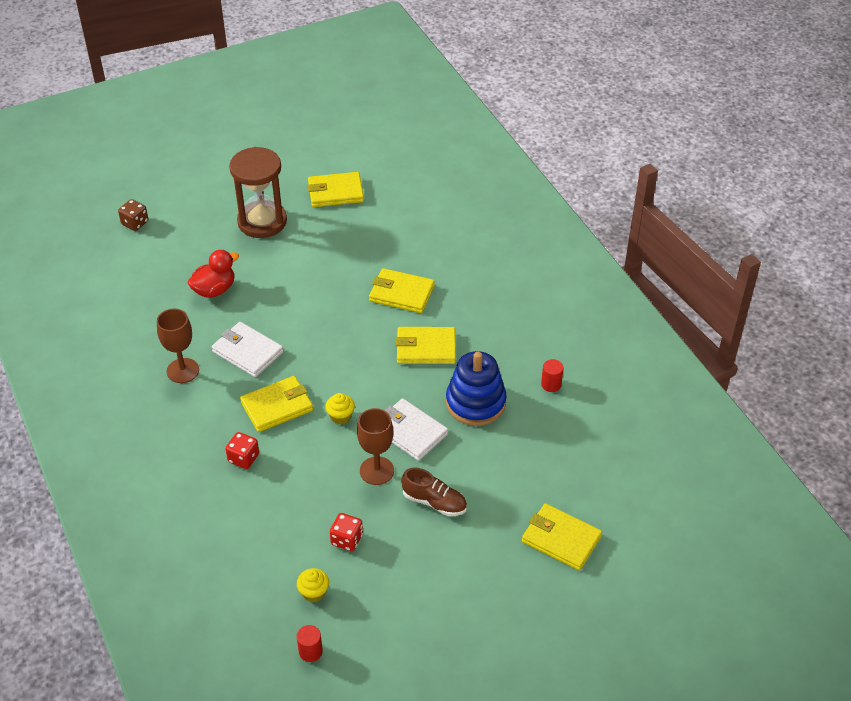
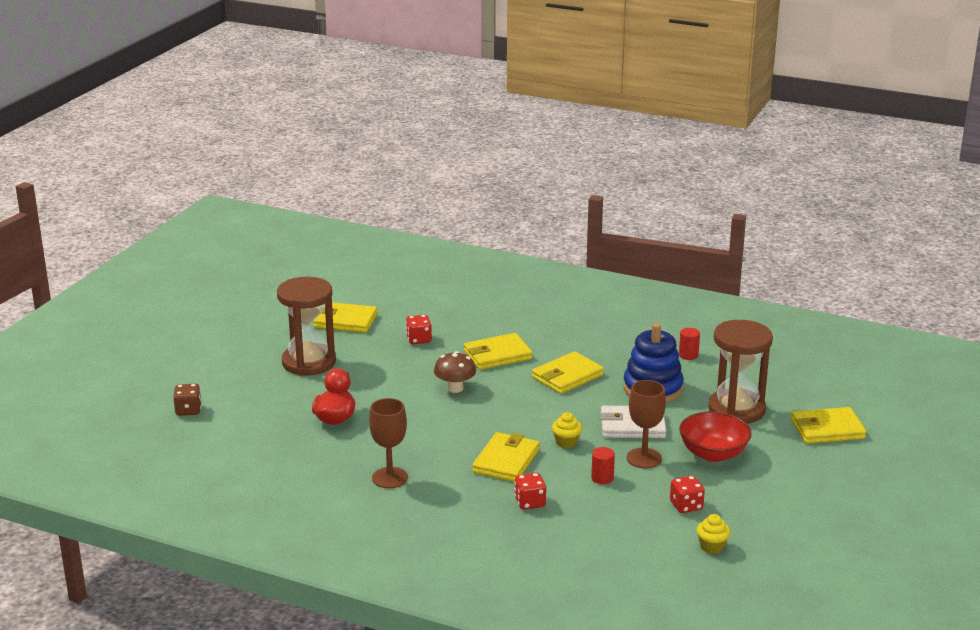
camera: 40 degrees left, 20 degrees down
white wallet [212,322,283,377] -> none
red cylinder [297,625,323,662] -> red cylinder moved to [591,447,615,484]
yellow wallet [308,172,364,207] -> yellow wallet turned 60 degrees clockwise [313,302,377,333]
brown shoe [401,467,467,516] -> red bowl [679,411,752,462]
none -> red dice [406,315,432,344]
none -> brown mushroom [434,351,476,393]
none -> brown hourglass [708,320,773,424]

